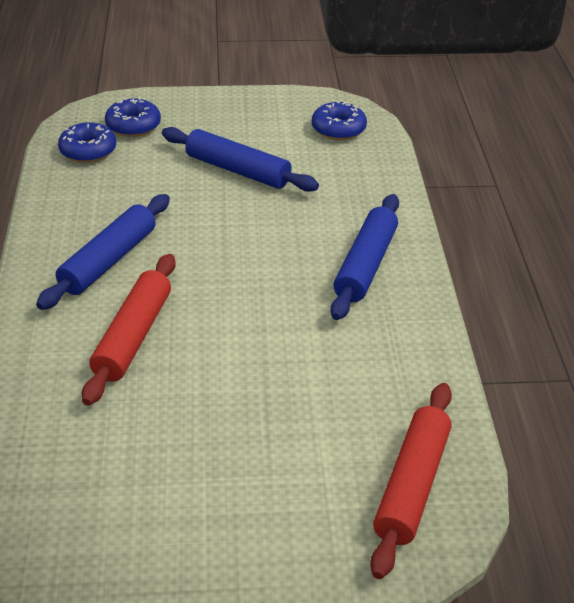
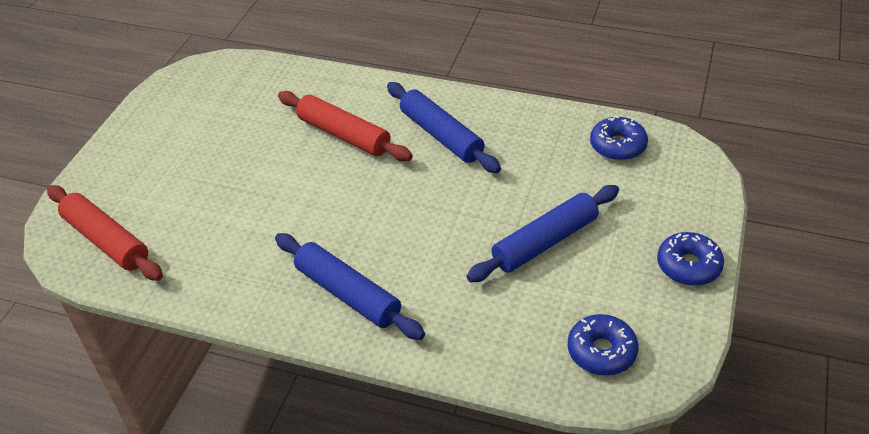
camera: 115 degrees right, 5 degrees up
blue donut [105,97,161,137] -> blue donut moved to [657,232,724,286]

